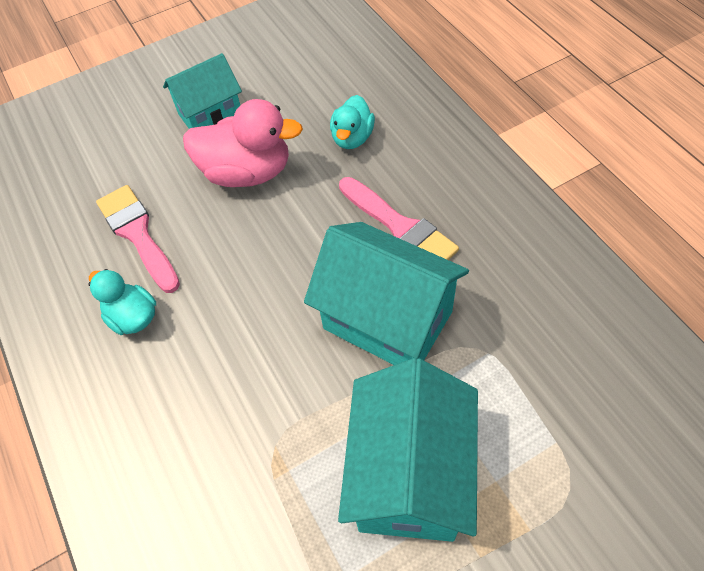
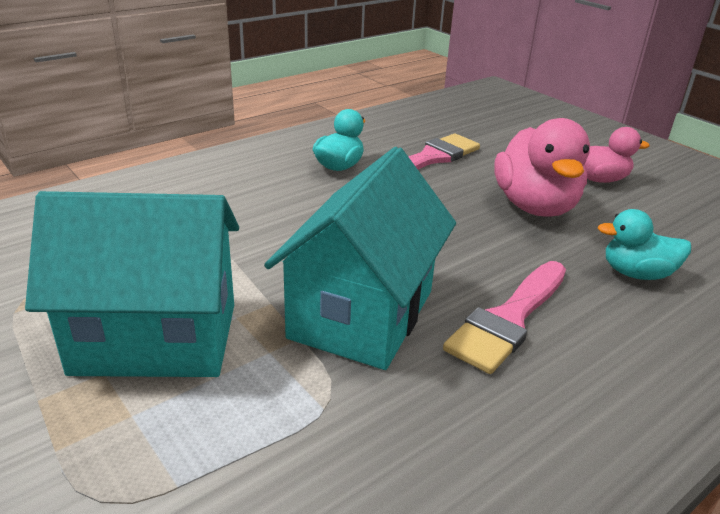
camera: 75 degrees right, 25 degrees down
turquoise house [163,53,242,129] -> pink duck [585,127,650,183]

